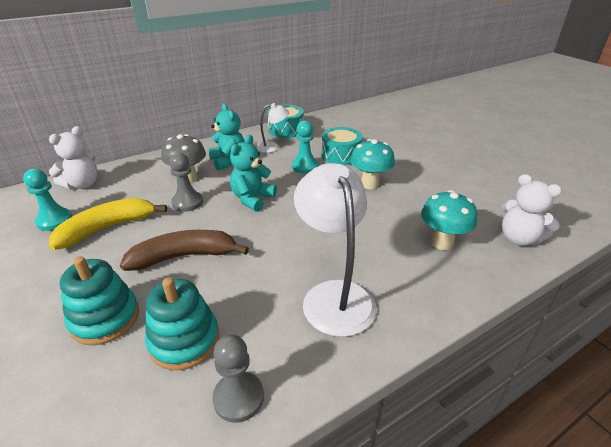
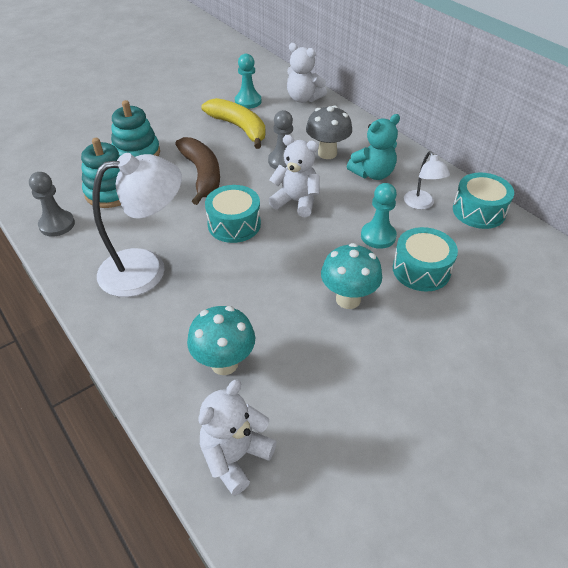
camera: 85 degrees right, 10 degrees up
turquoise teddy bear [230,135,277,212] -> white teddy bear [269,135,320,217]
none -> turquoise drum [205,185,261,243]

